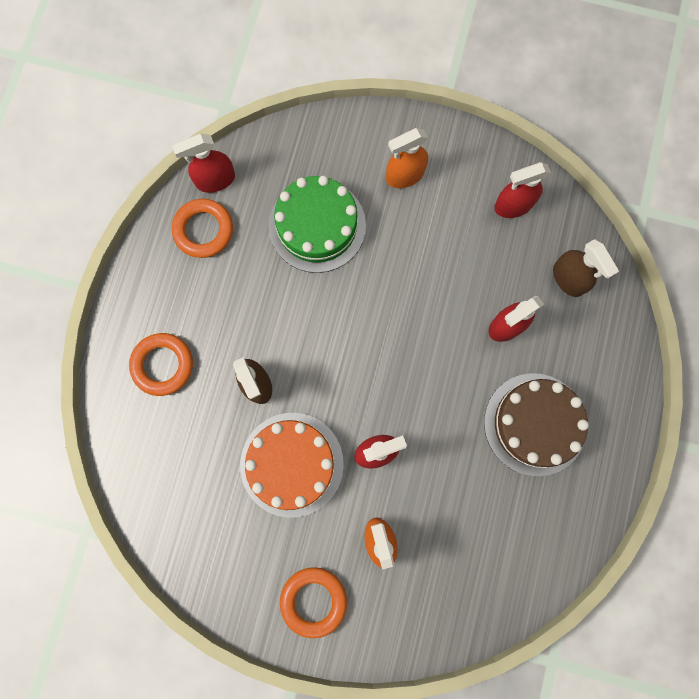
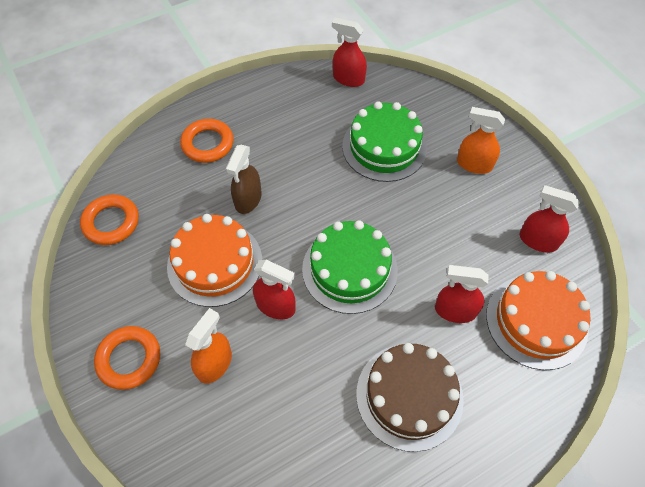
camera: 45 degrees right, 20 degrees down
orange ring [172,199,233,258] -> orange ring moved to [80,194,139,245]
brown spray bottle [553,239,619,297] -> orange cake [486,271,591,370]
none -> green cake [302,220,398,314]

